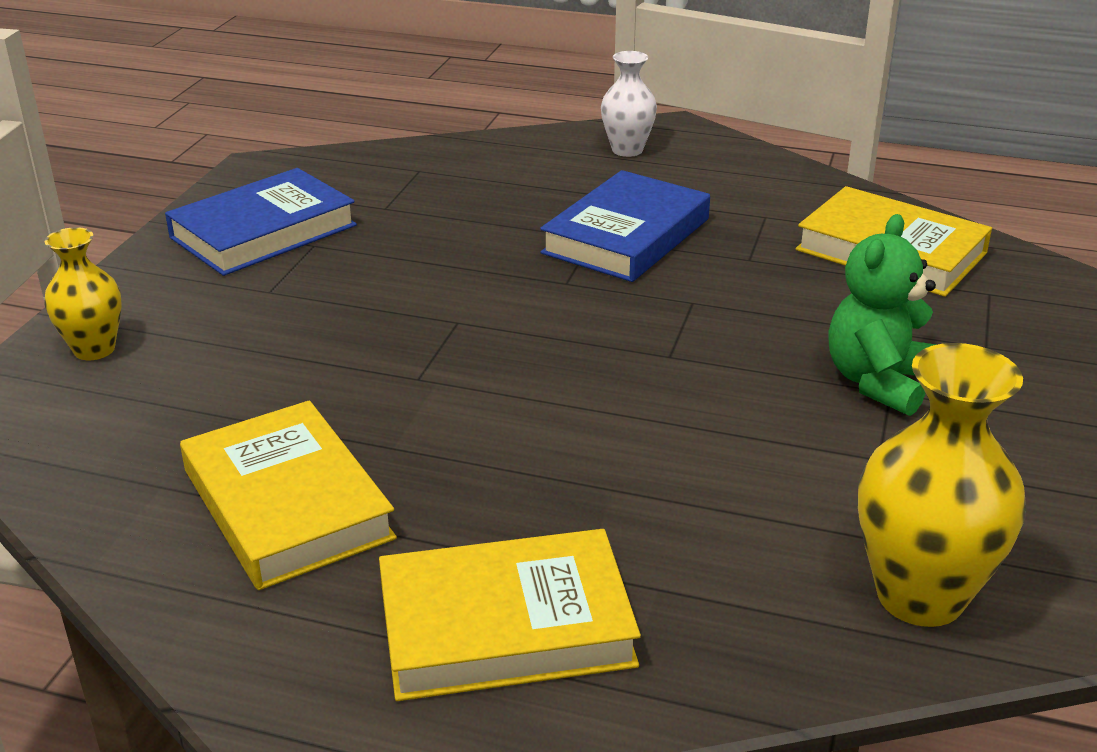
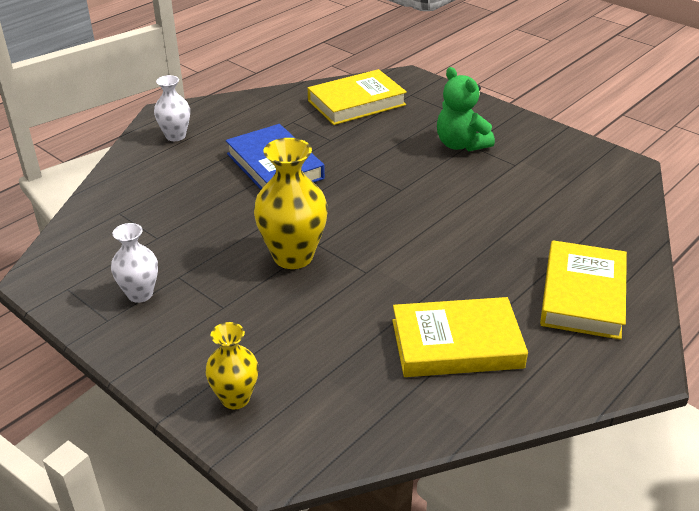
camera: 65 degrees left, 5 degrees up
blue book [165,168,357,276] -> white vase [111,223,158,303]
yellow vase [858,343,1026,627] -> yellow vase moved to [254,138,328,269]

